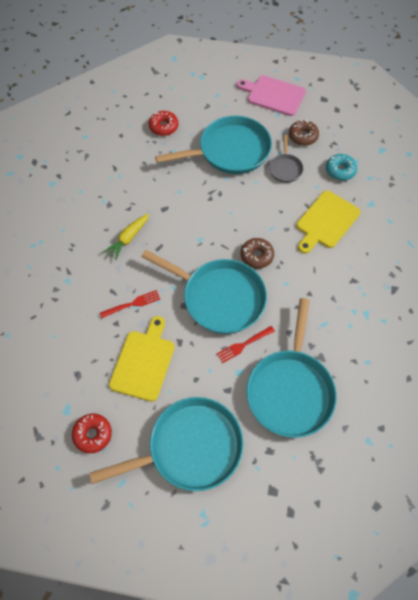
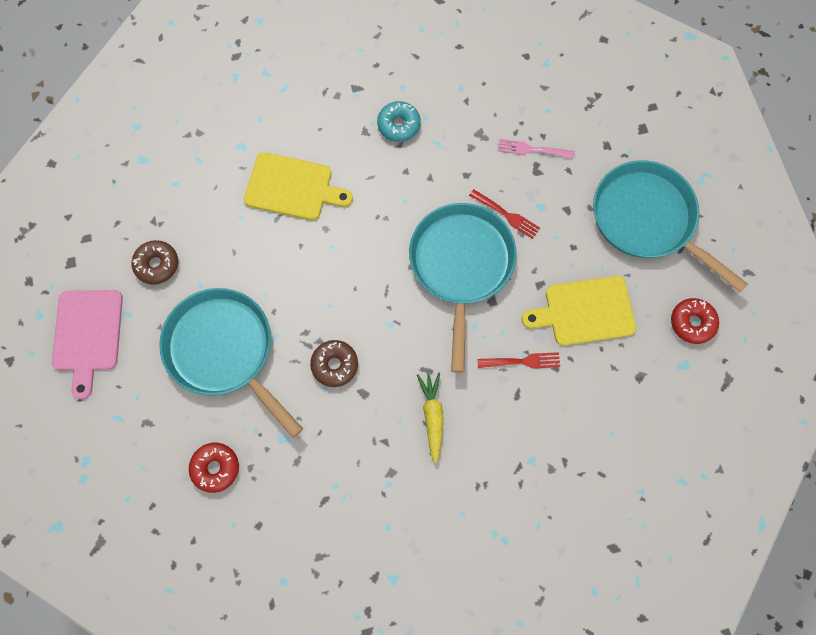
camera: 115 degrees left, 10 degrees up
red fork [100,290,160,318] -> red fork turned 135 degrees clockwise [477,352,560,369]
yellow carrot [104,213,149,260] -> yellow carrot turned 105 degrees counterclockwise [417,373,444,463]
brown donut [241,238,274,269] -> brown donut moved to [310,340,358,387]
turquoise pan [246,298,337,438] -> pink fork [498,139,575,159]
grey pan [269,135,303,183] -> none
turquoise donut [326,154,357,181] -> turquoise donut moved to [377,101,421,142]

